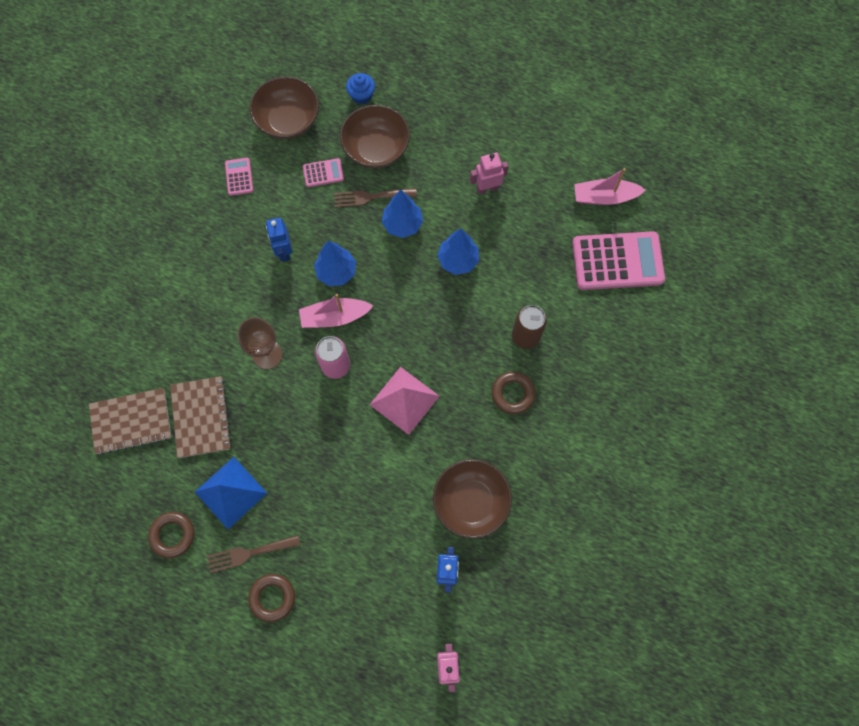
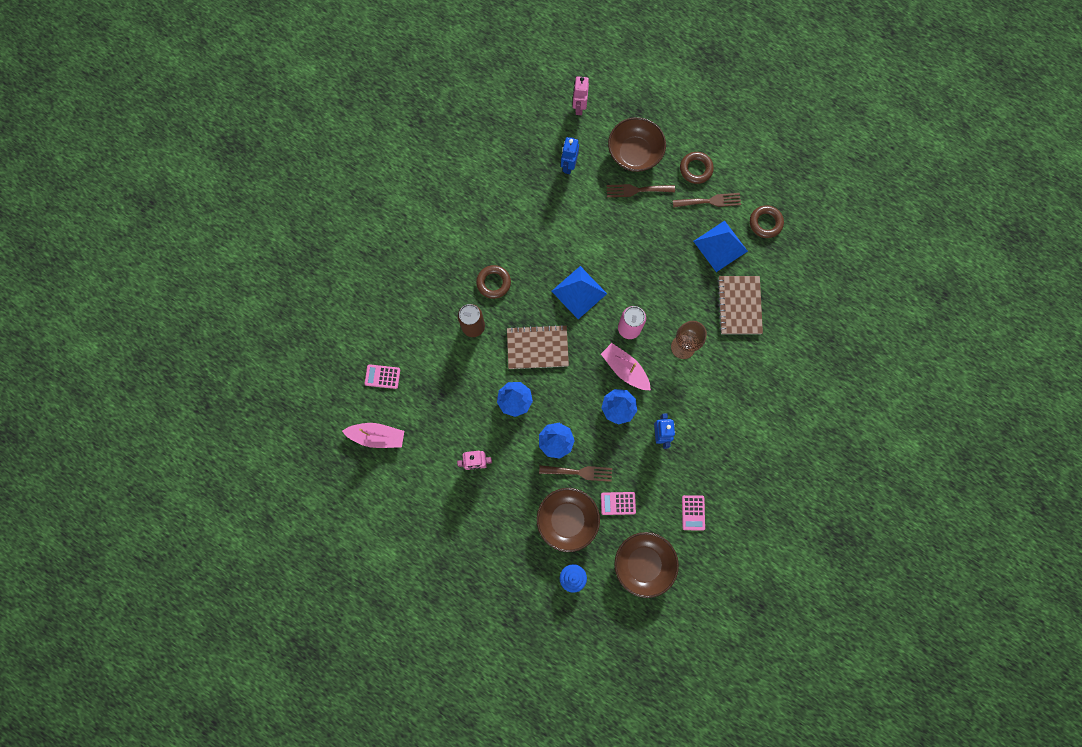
camera: 170 degrees left, 5 degrees up
brown notebook [89,388,171,455] -> brown notebook moved to [507,325,569,369]
pink boat [299,294,373,328] -> pink boat turned 135 degrees counterclockwise [601,343,651,390]
pink pyramid [370,367,440,435] -> blue pyramid [552,266,607,319]
brown bowl [433,459,512,539] -> brown bowl moved to [608,117,666,172]
pink calculator [572,231,665,290] -> pink calculator [365,364,400,389], size x0.46
none -> brown fork [607,184,675,197]

